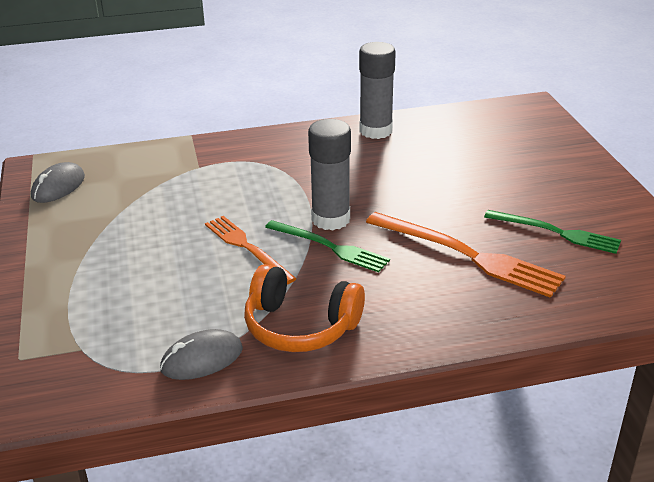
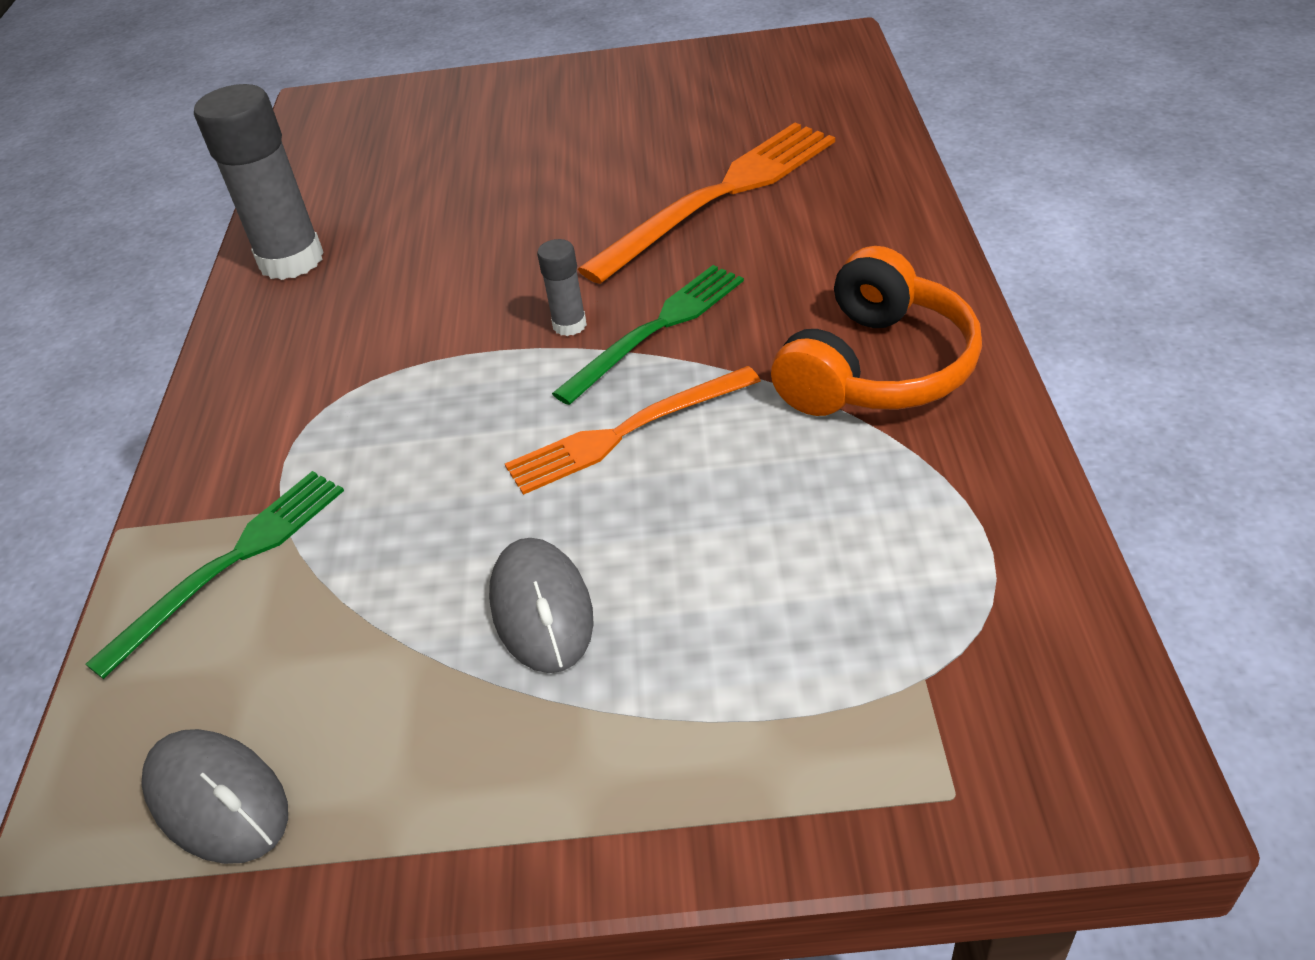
camera: 75 degrees left, 10 degrees up
grey mouse [160,329,243,380] -> grey mouse moved to [489,538,594,673]
grey glue stick [308,119,351,230] -> grey glue stick [537,239,587,336], size x0.47
green fork [484,210,621,254] -> green fork moved to [85,471,344,679]

